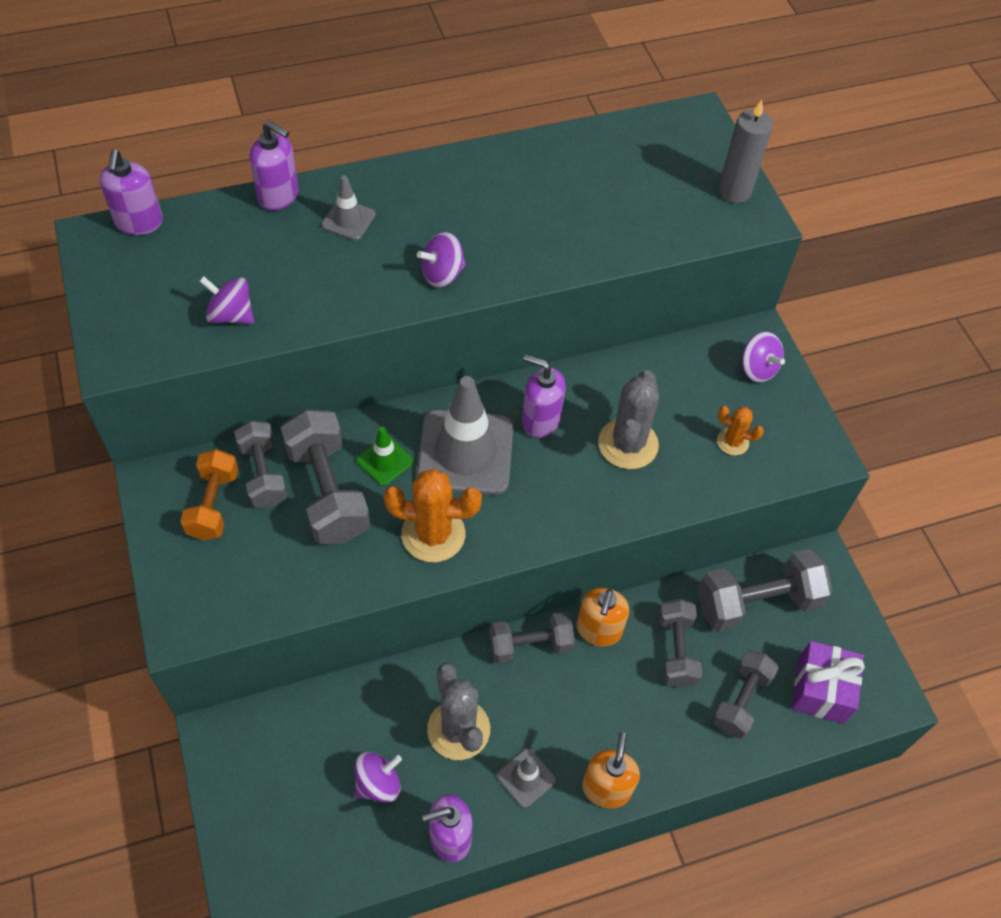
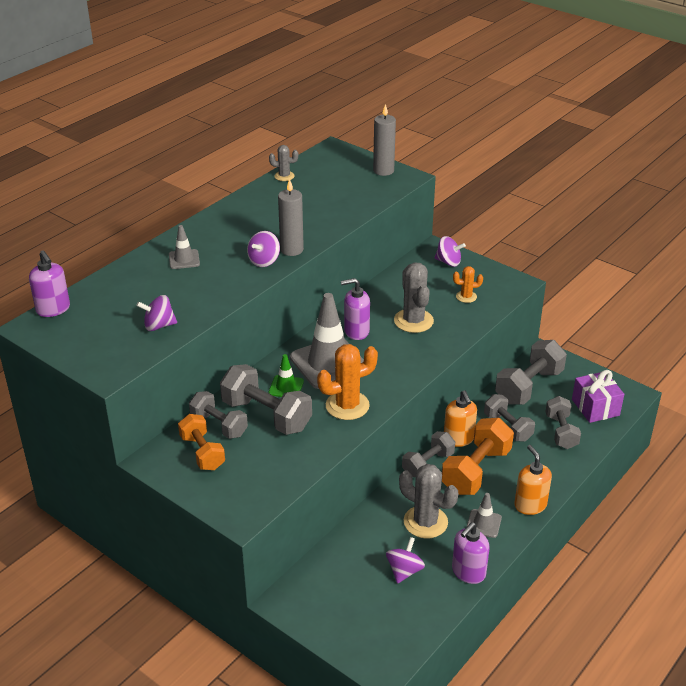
camera: 30 degrees left, 20 degrees down
purple soap dispenser [249,121,299,210] -> none
none -> grey cactus [269,145,298,181]
none -> grey candle [278,178,304,256]
none -> orange dumbbell [442,418,514,495]

